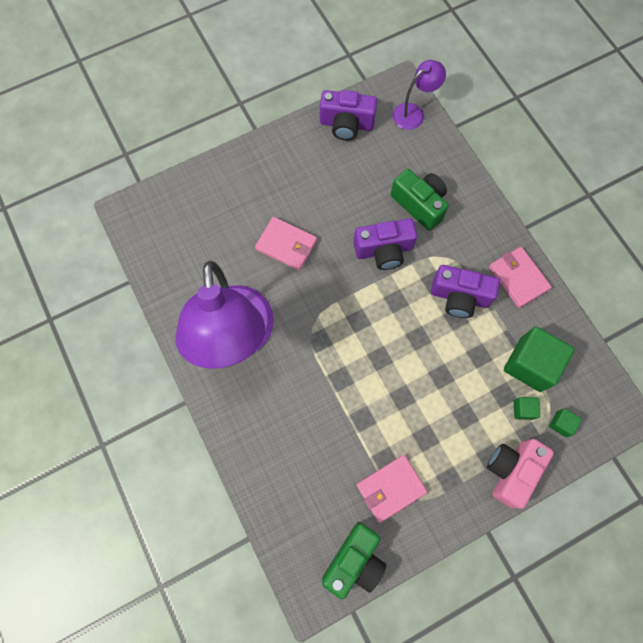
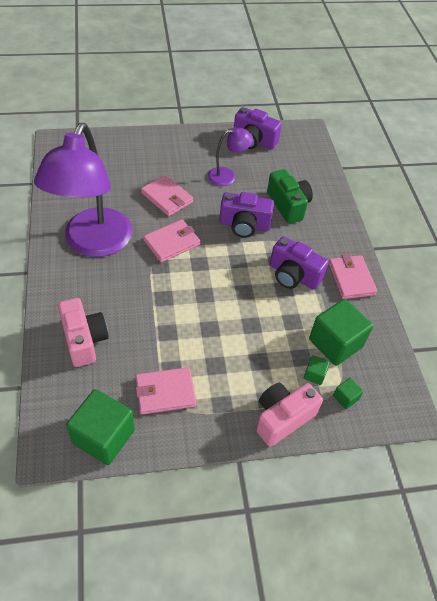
camera: 15 degrees right, 20 degrees down
green camera [322,522,386,599] -> green cube [66,389,135,465]
purple lamp [393,60,446,130] -> purple lamp moved to [208,127,253,186]
none -> pink camera [58,298,109,367]
none -> pink wallet [144,219,200,262]

